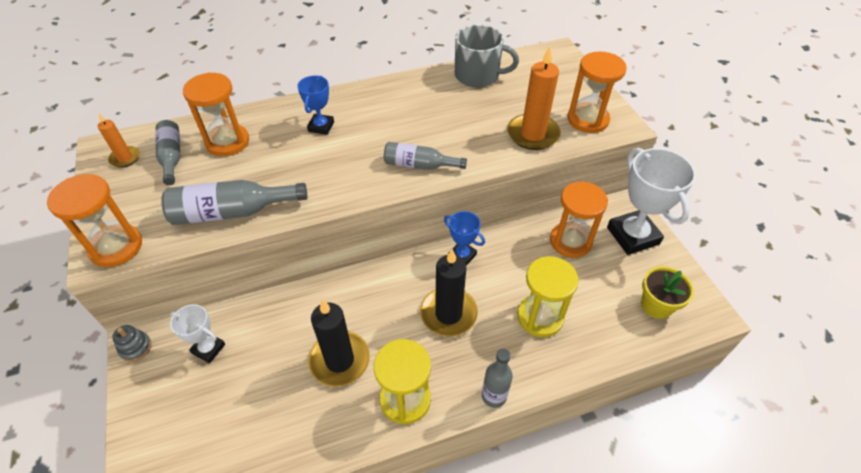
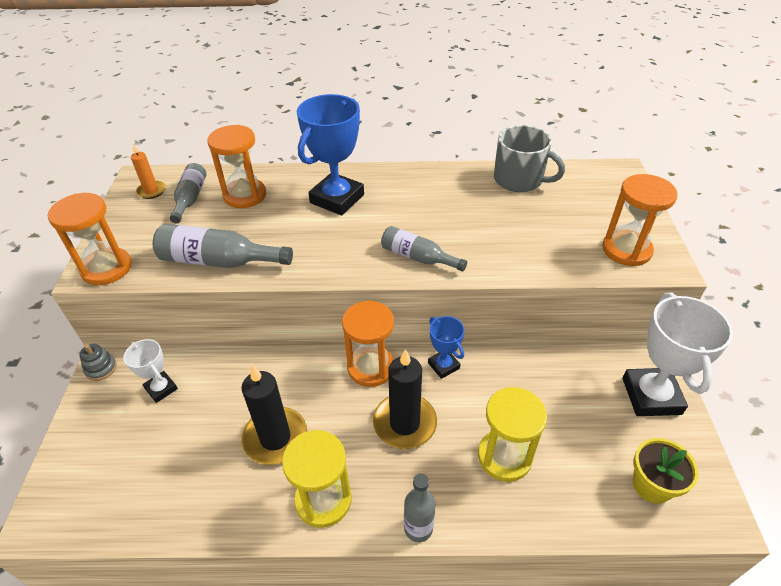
camera: 20 degrees right, 5 degrees down
blue trophy [297,75,334,135] -> blue trophy [297,94,364,215], size x1.87
orange candle [507,46,561,150] -> none
orange hourglass [550,181,608,258] -> orange hourglass moved to [342,301,394,387]

